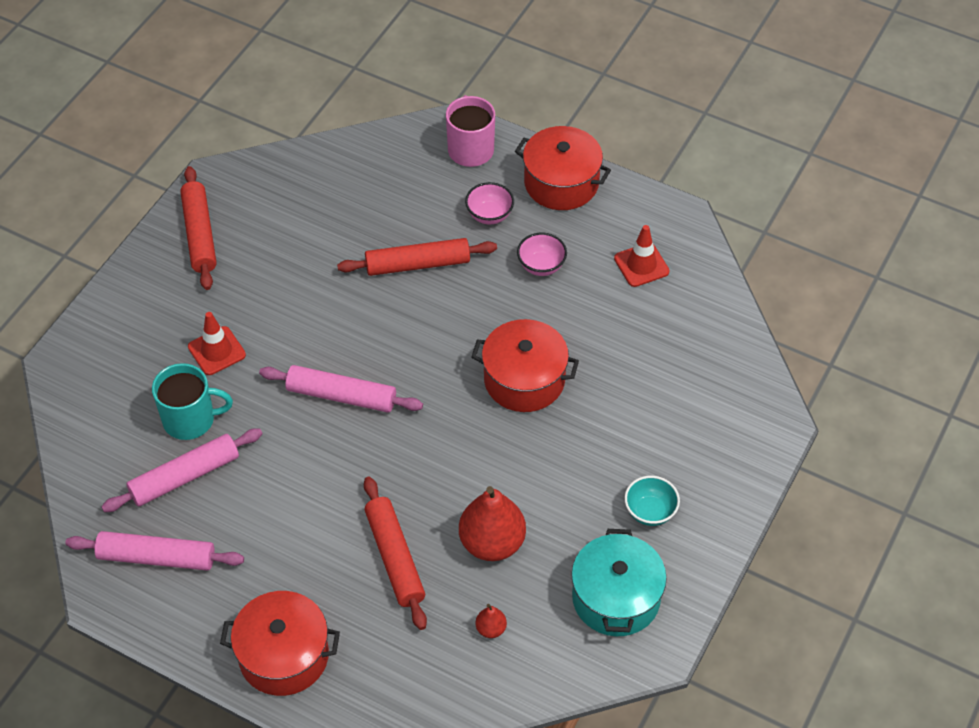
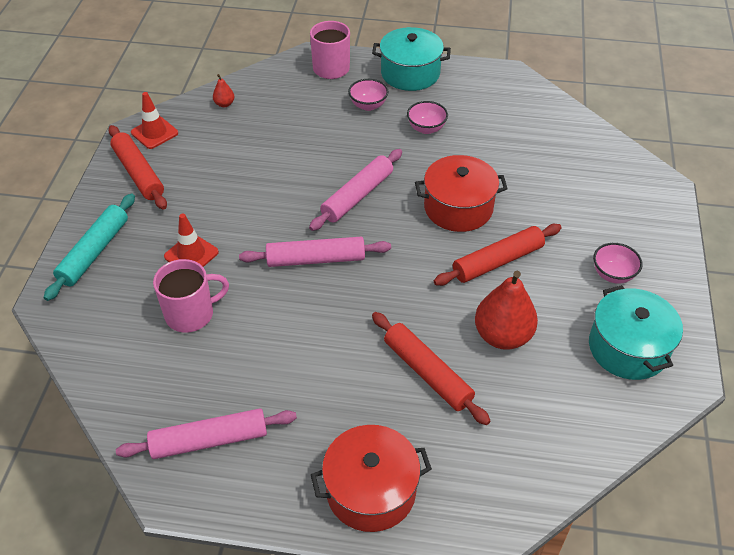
camera: 20 degrees left, 5 degrees down
pink rolling pin [101,428,263,512] -> pink rolling pin moved to [309,149,402,231]
turquoise mug [152,363,233,440] -> pink mug [153,259,229,333]
red rolling pin [337,238,497,276] -> red rolling pin moved to [434,224,562,286]
red pear [476,604,507,638] -> red pear moved to [213,74,234,107]
red pot [515,126,611,210] -> turquoise pot [372,27,451,91]
red traffic cone [614,225,670,287] -> red traffic cone moved to [131,92,178,149]
turquoise bowl [624,476,680,526] -> pink bowl [593,243,643,284]
none -> turquoise rolling pin [44,194,135,301]

